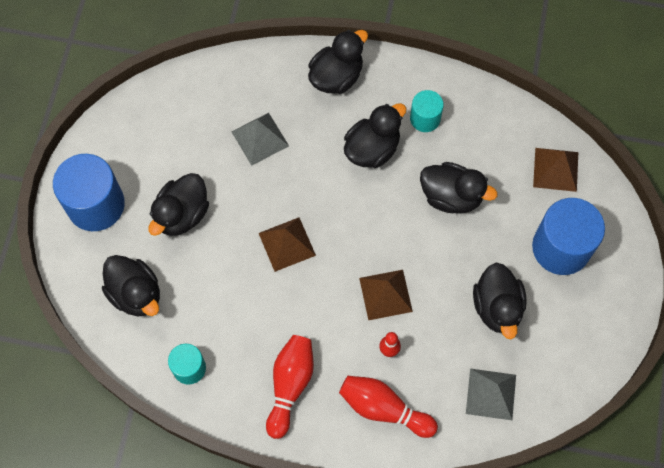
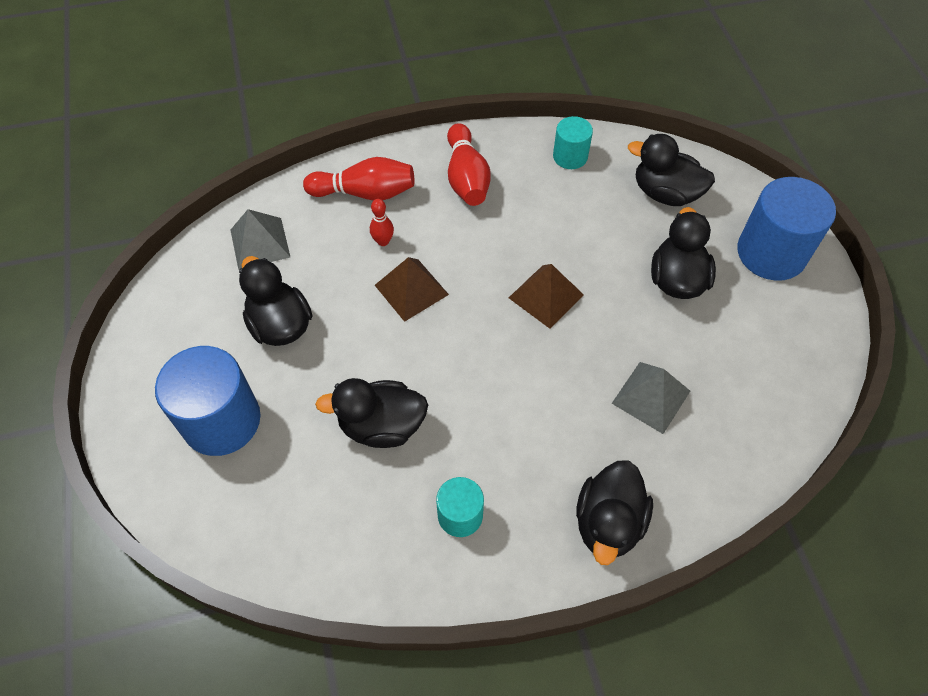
camera: 155 degrees right, 10 degrees down
black duck [344,103,407,168] -> none
brown pyramid [533,148,578,192] -> none

